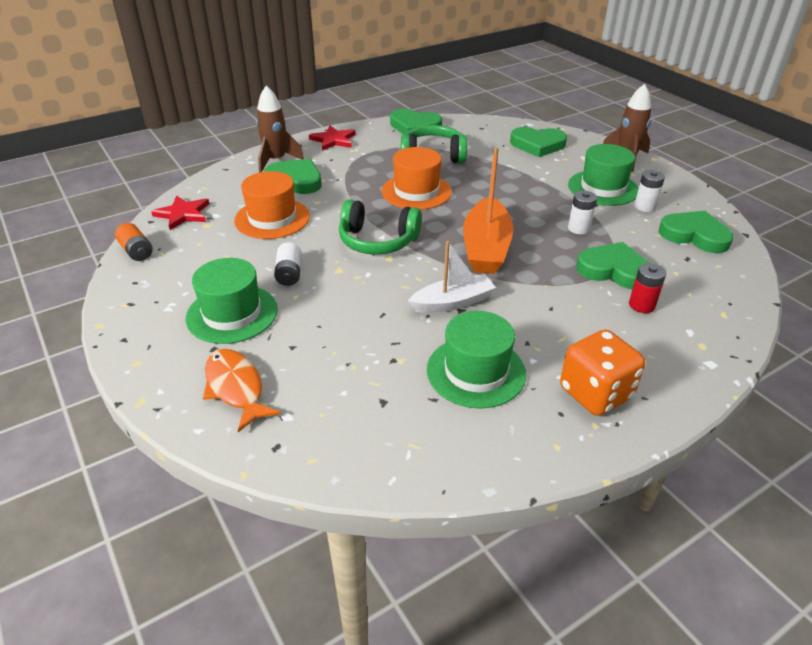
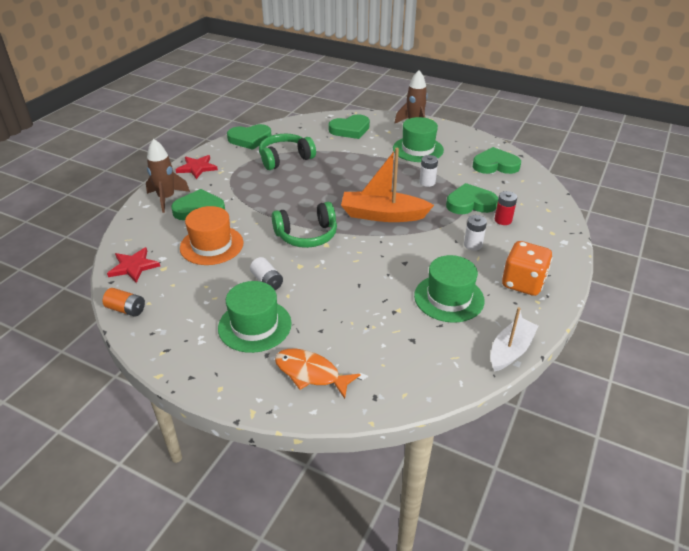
camera: 30 degrees left, 0 degrees up
orange hat [382,147,452,210] -> none
white boat [408,241,496,313] -> white boat moved to [491,307,538,372]
orange boat [463,147,513,274] -> orange boat turned 120 degrees clockwise [341,148,434,222]
white battery [634,170,665,212] -> white battery moved to [464,215,487,251]

